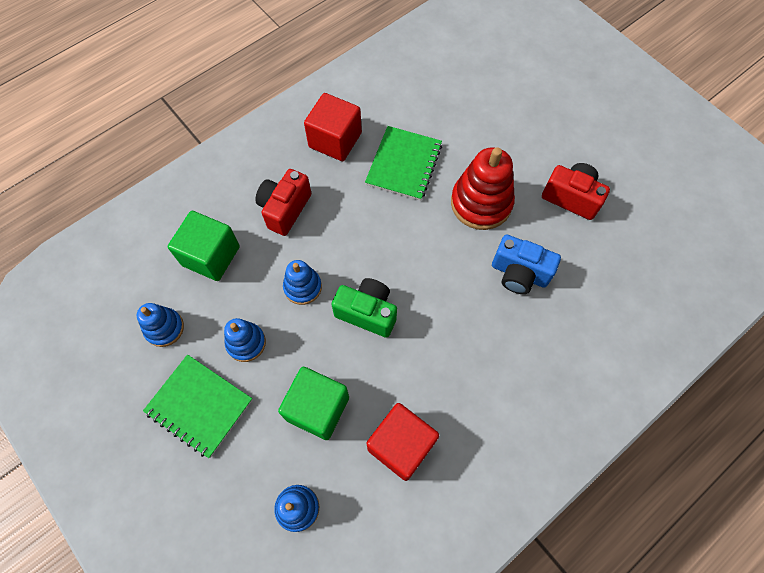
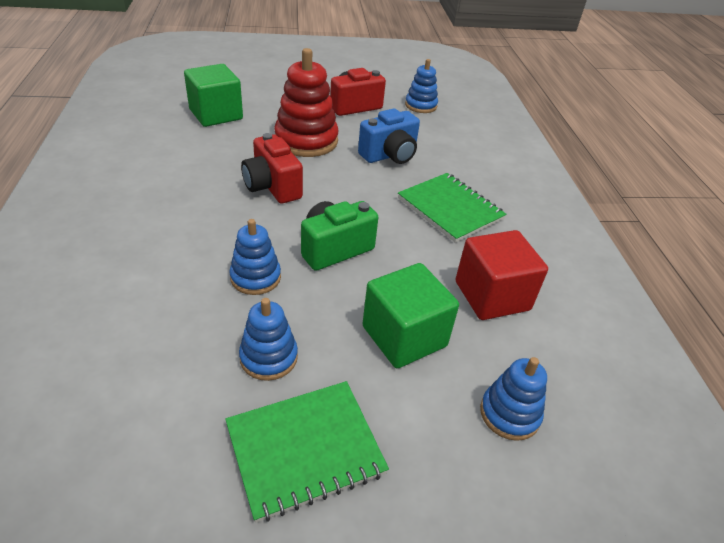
camera: 60 degrees left, 25 degrees down
blue stacking toy [137,303,184,347] -> blue stacking toy moved to [405,59,438,113]
green cube [168,211,240,281] -> green cube moved to [184,64,243,127]
red camera [256,169,311,236] -> red camera moved to [241,133,303,203]
red cube [304,93,362,161] -> none
green notebook [365,126,442,201] -> green notebook moved to [398,173,506,243]

